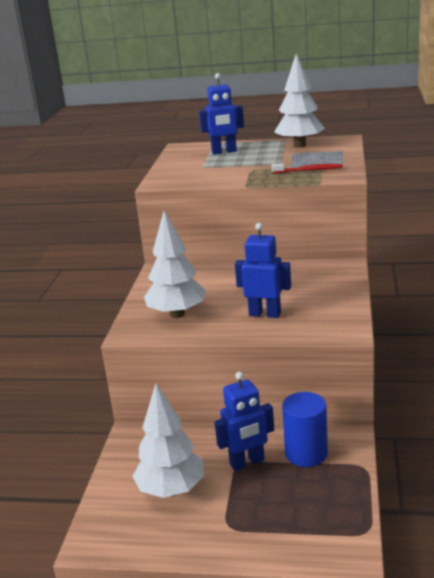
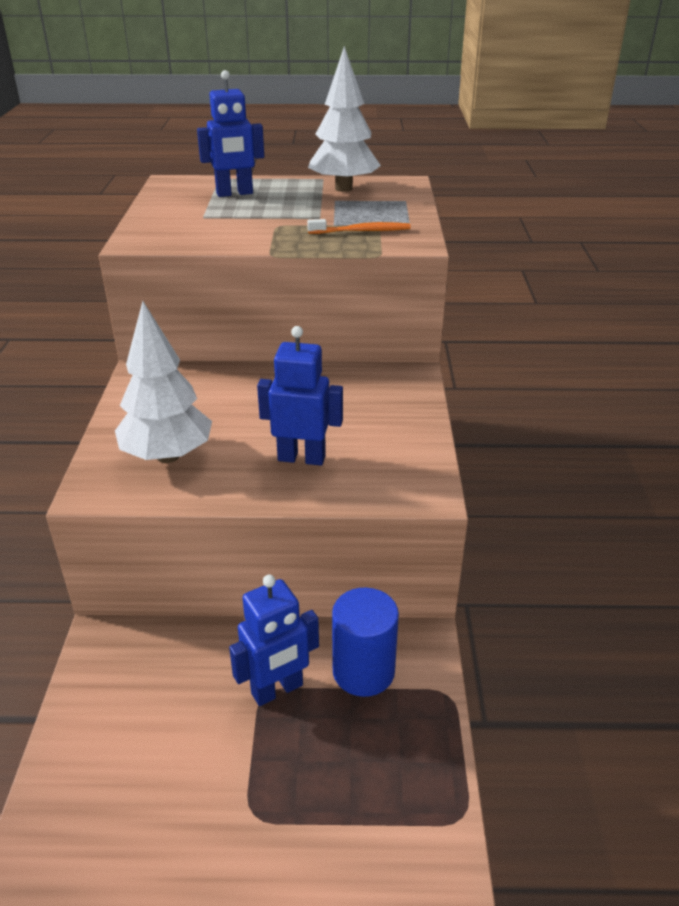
camera: 10 degrees left, 10 degrees up
white tree [132,384,204,498] -> none
red toothbrush [271,163,343,174] -> orange toothbrush [307,219,411,234]

